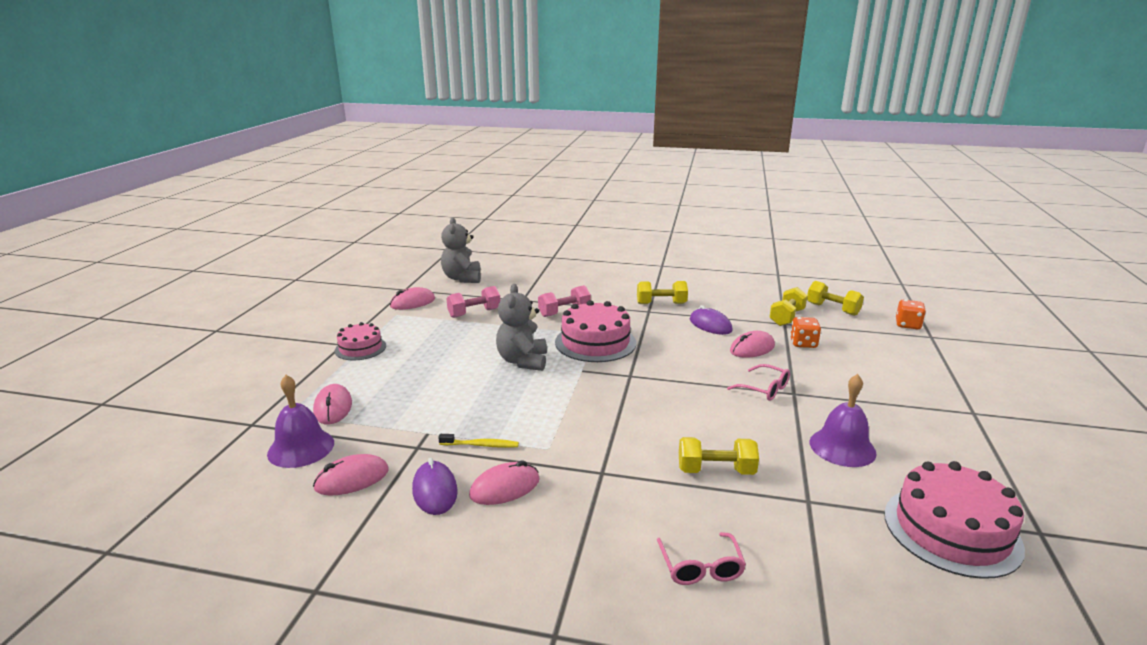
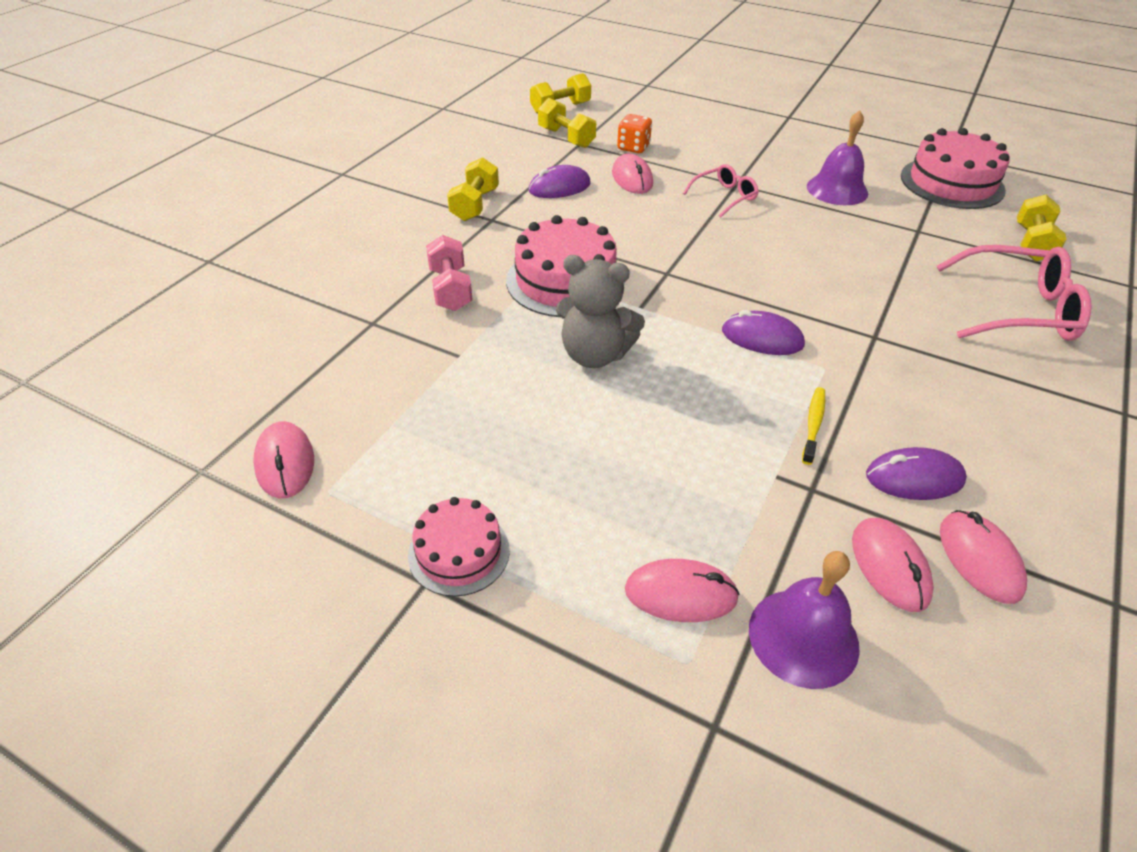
camera: 75 degrees left, 20 degrees up
grey teddy bear [441,217,481,283] -> none
pink dumbbell [446,286,500,318] -> none
pink mouse [469,460,540,505] -> pink mouse moved to [940,510,1027,604]
pink glasses [657,532,746,585] -> pink glasses [937,245,1092,341], size x1.82
yellow dumbbell [679,437,759,475] -> yellow dumbbell moved to [1017,195,1067,262]
orange dice [896,300,926,329] -> none
none -> purple mouse [722,310,805,355]

